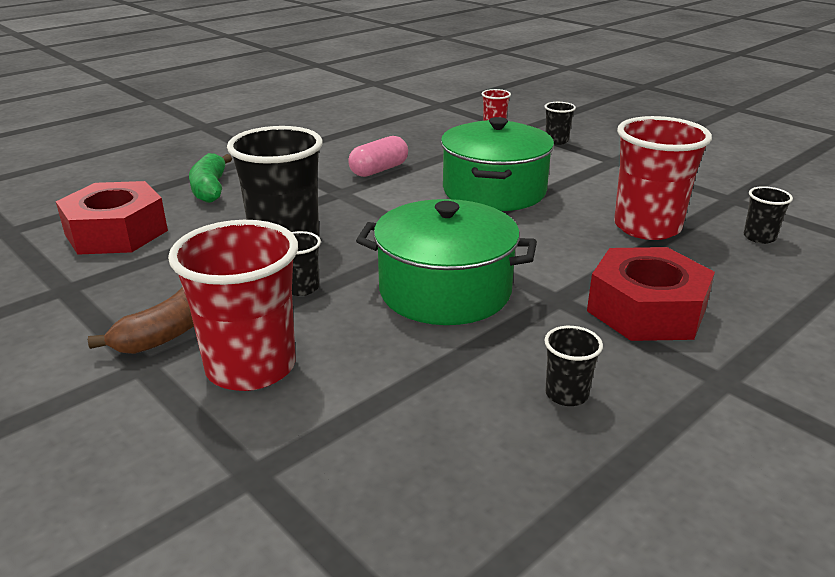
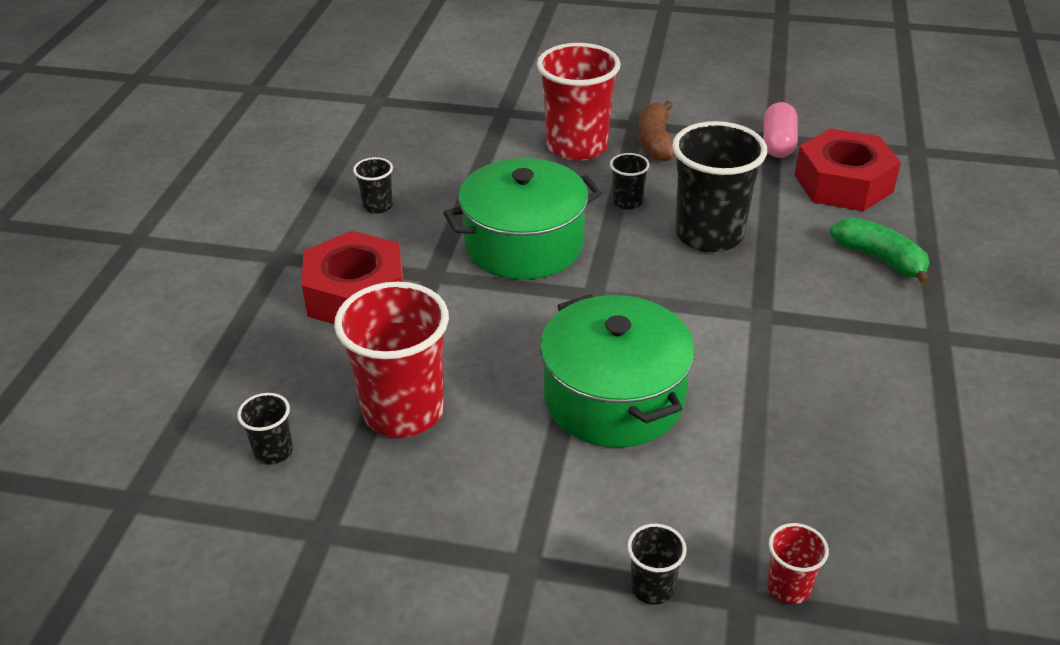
camera: 145 degrees right, 10 degrees up
pink capsule [348,136,408,177] -> pink capsule moved to [763,102,798,158]

